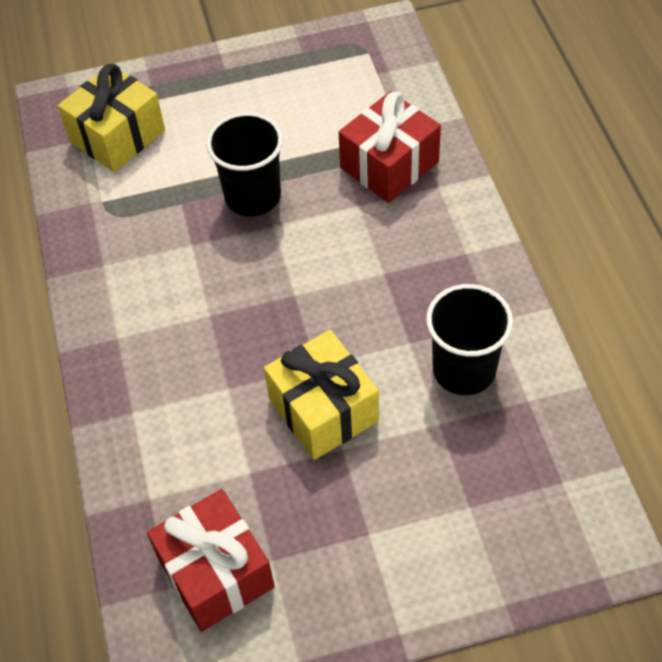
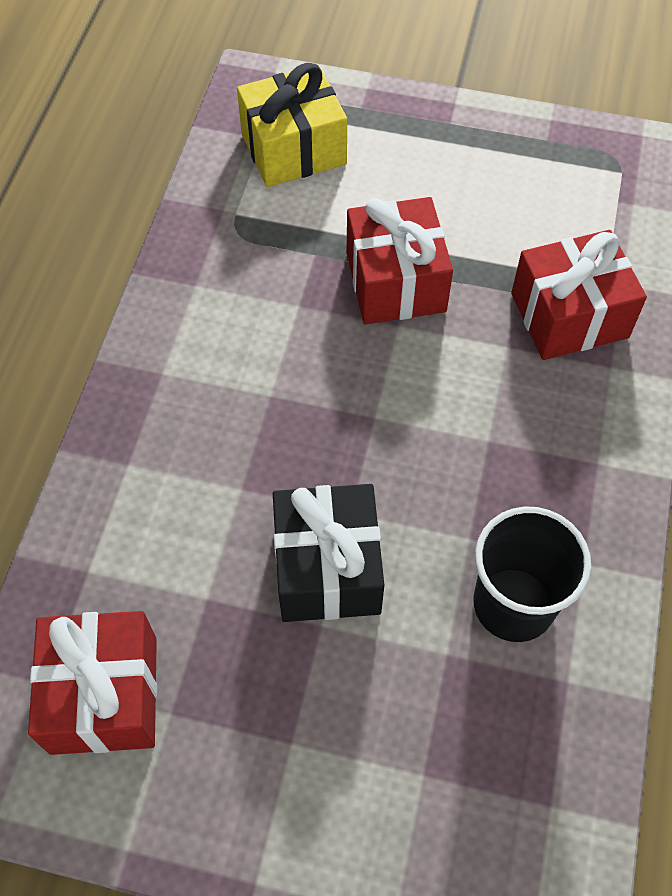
camera: 25 degrees right, 5 degrees up
black cup [206,112,283,216] -> red gift [347,197,453,324]
yellow gift [264,330,379,460] -> black gift [273,484,384,622]

